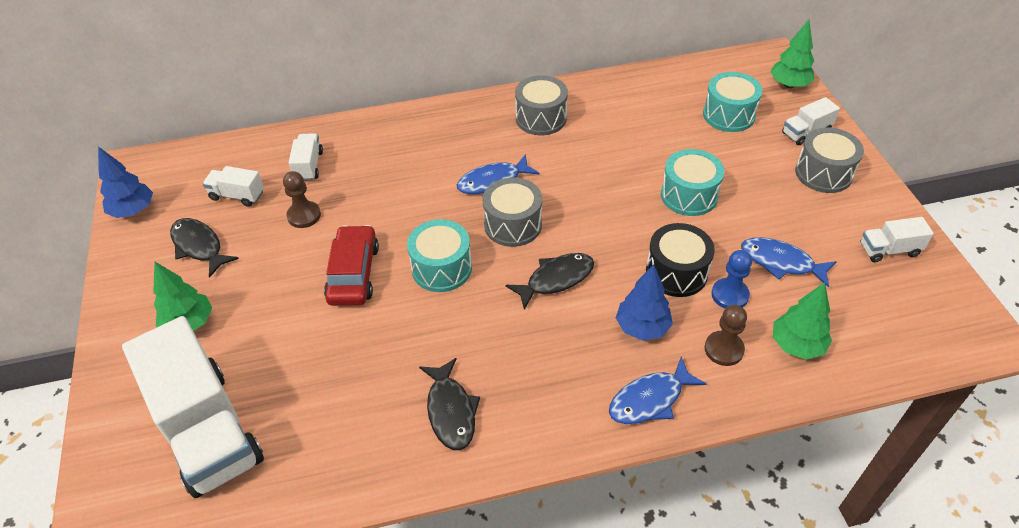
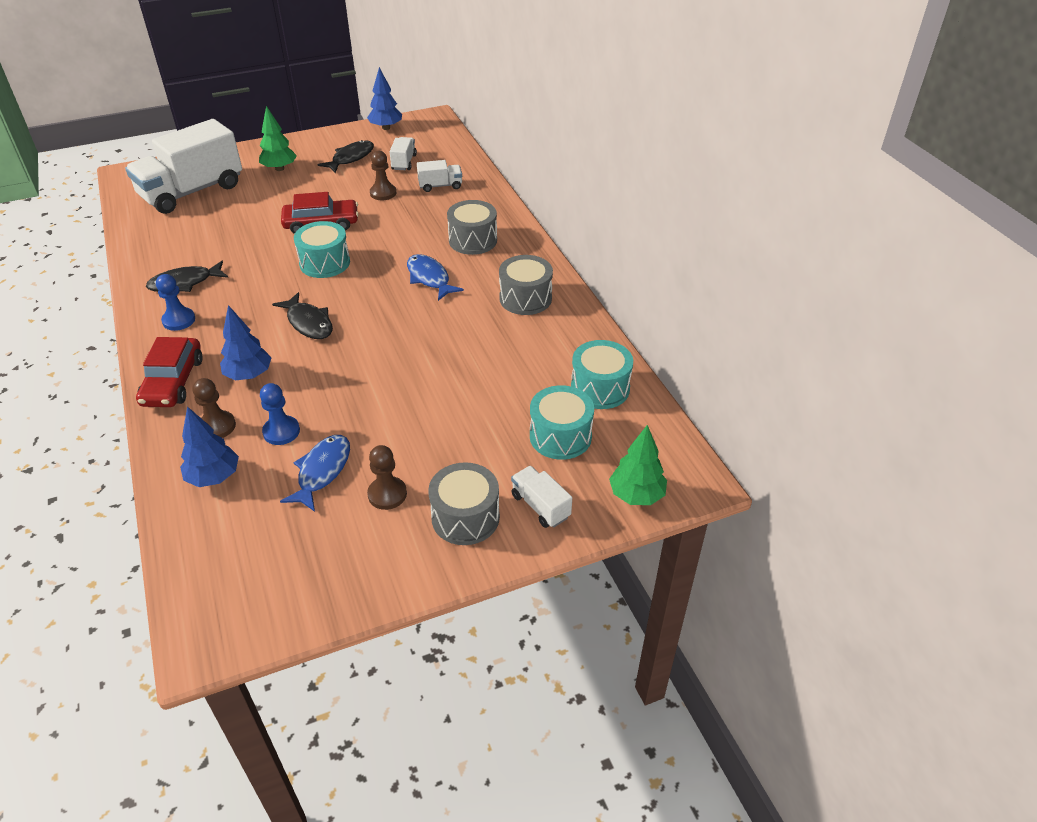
camera: 80 degrees right, 5 degrees down
grey drum [482,177,542,247] -> grey drum moved to [447,200,497,255]
blue fish [609,356,706,424] -> red car [136,337,203,407]
black drum [646,223,715,297] -> none
turquoise drum [661,149,725,216] -> turquoise drum moved to [571,340,633,409]
green tree [773,282,832,360] -> blue tree [180,406,239,487]
white truck [860,217,934,262] -> none
none -> blue pawn [156,274,195,331]
none -> brown pawn [367,445,407,510]

